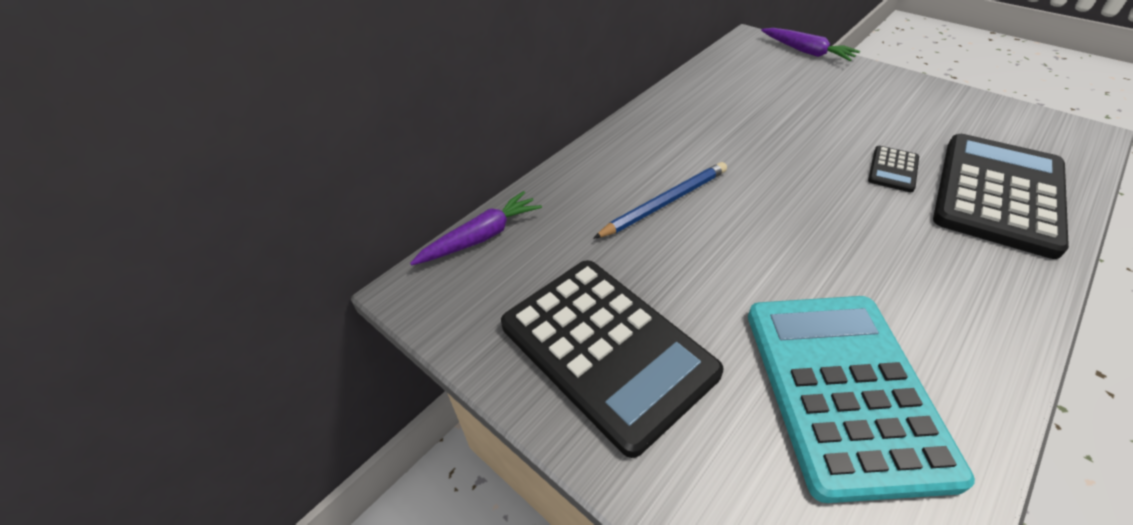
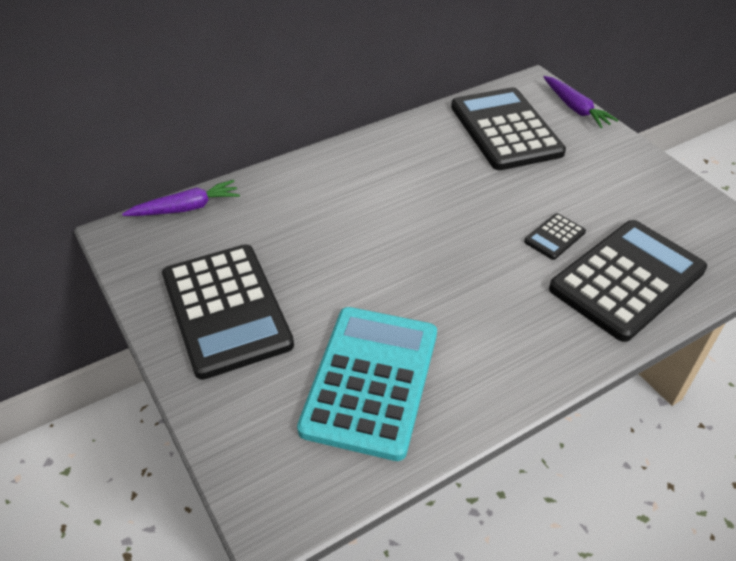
camera: 15 degrees right, 0 degrees up
blue pencil [593,162,727,239] -> none
none -> black calculator [451,87,566,170]

